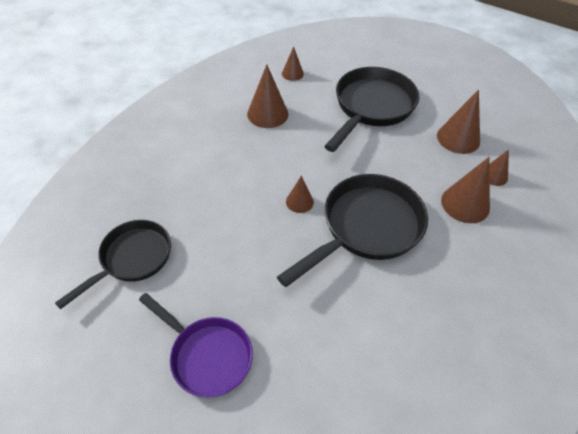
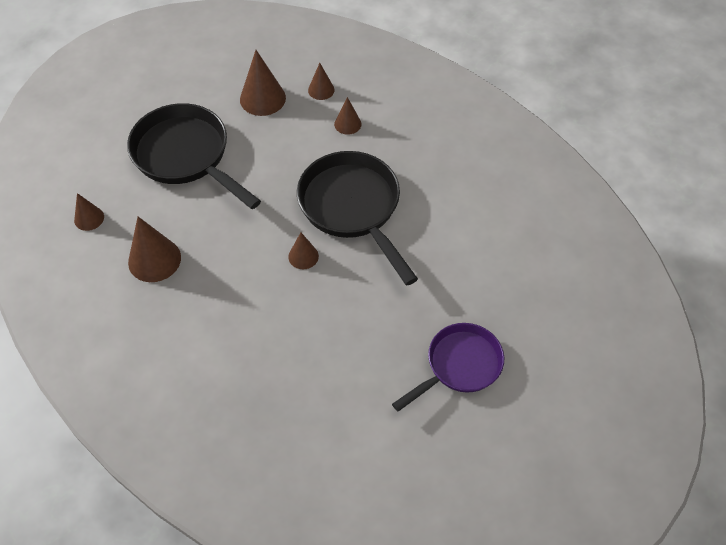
camera: 75 degrees left, 5 degrees up
black pan [55,220,171,309] -> none
brown cone [441,157,490,223] -> brown cone [334,97,362,135], size x0.58

